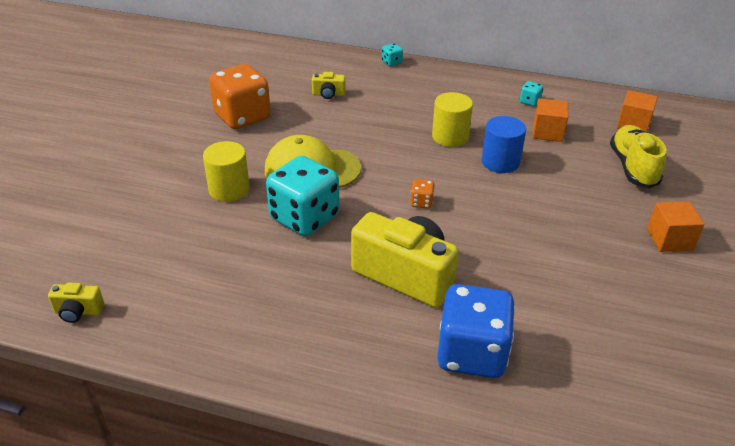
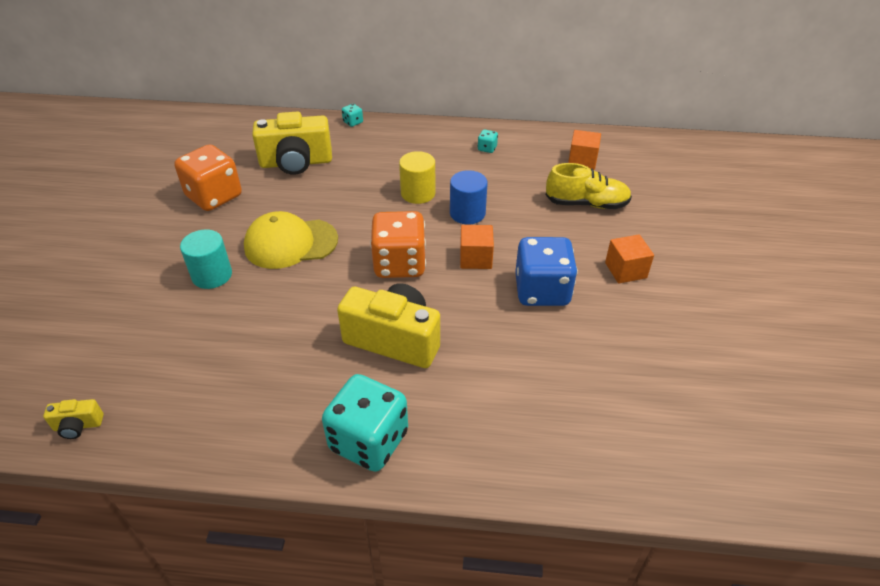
camera: 10 degrees left, 5 degrees up
yellow cylinder [203,141,250,202] -> turquoise cylinder [180,229,232,289]
turquoise dice [266,156,340,236] -> turquoise dice moved to [322,374,408,472]
yellow camera [312,72,345,99] -> yellow camera [252,111,332,175], size x2.28
orange dice [410,179,435,209] -> orange dice [370,211,426,278], size x2.45
blue dice [437,284,515,378] -> blue dice moved to [515,237,578,306]
orange cube [533,98,568,142] -> orange cube moved to [460,225,494,269]
yellow shoe [610,125,666,188] -> yellow shoe turned 105 degrees clockwise [546,163,632,209]

